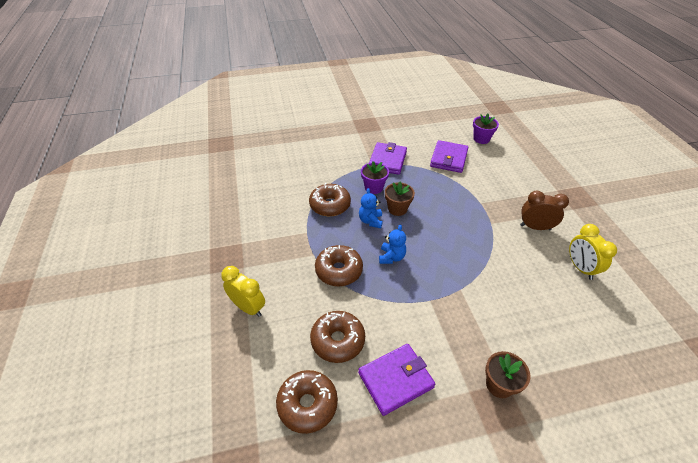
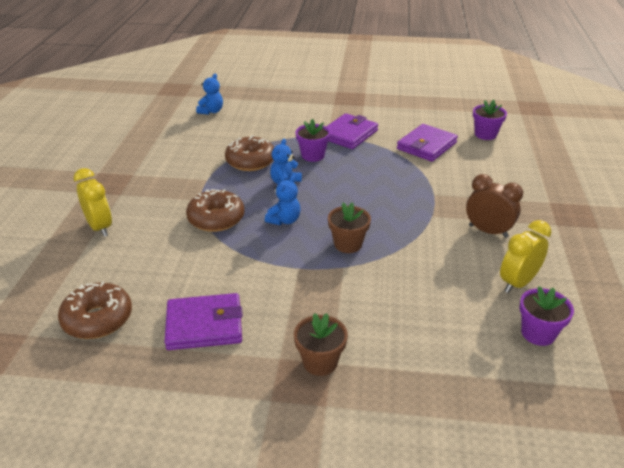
camera: 20 degrees right, 10 degrees down
brown donut [310,311,365,363] -> none
brown flower pot [385,182,415,216] -> brown flower pot moved to [328,202,371,253]
yellow clock [569,224,617,280] -> yellow clock turned 45 degrees clockwise [500,220,551,293]
none -> blue teddy bear [196,73,223,115]
none -> purple flower pot [519,286,574,346]

